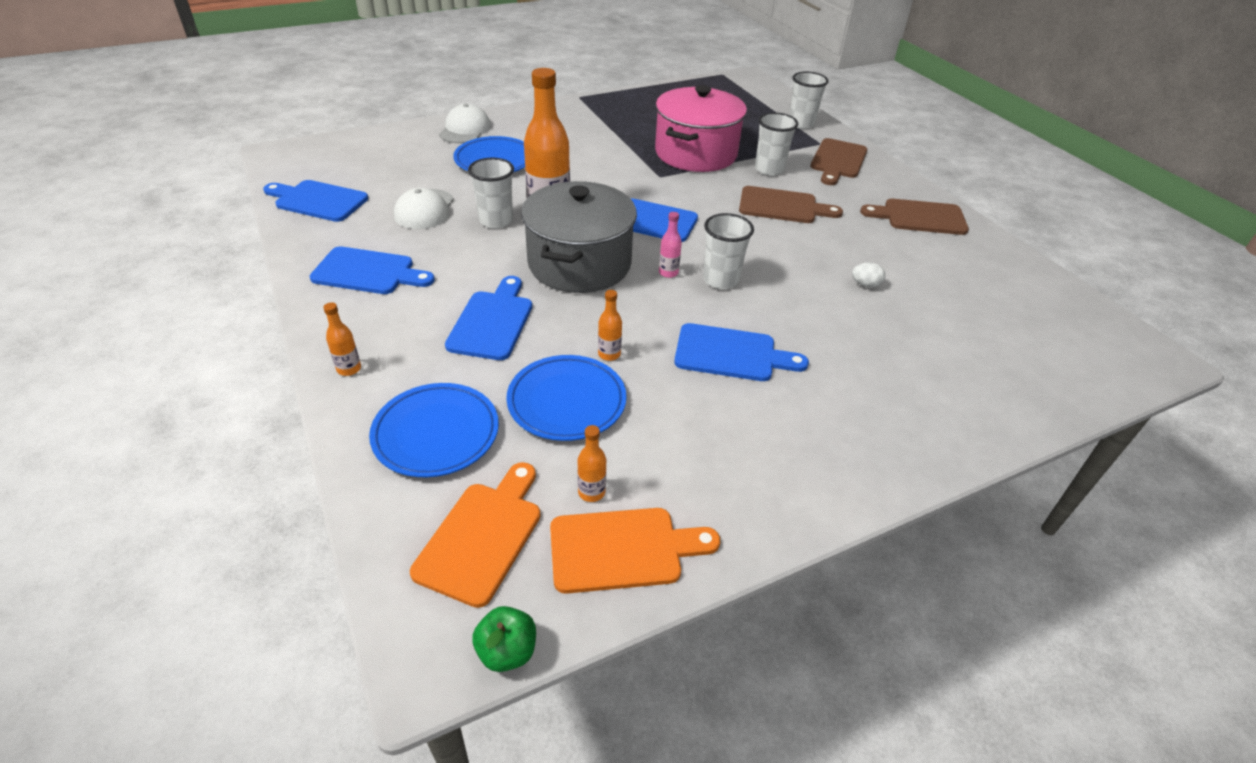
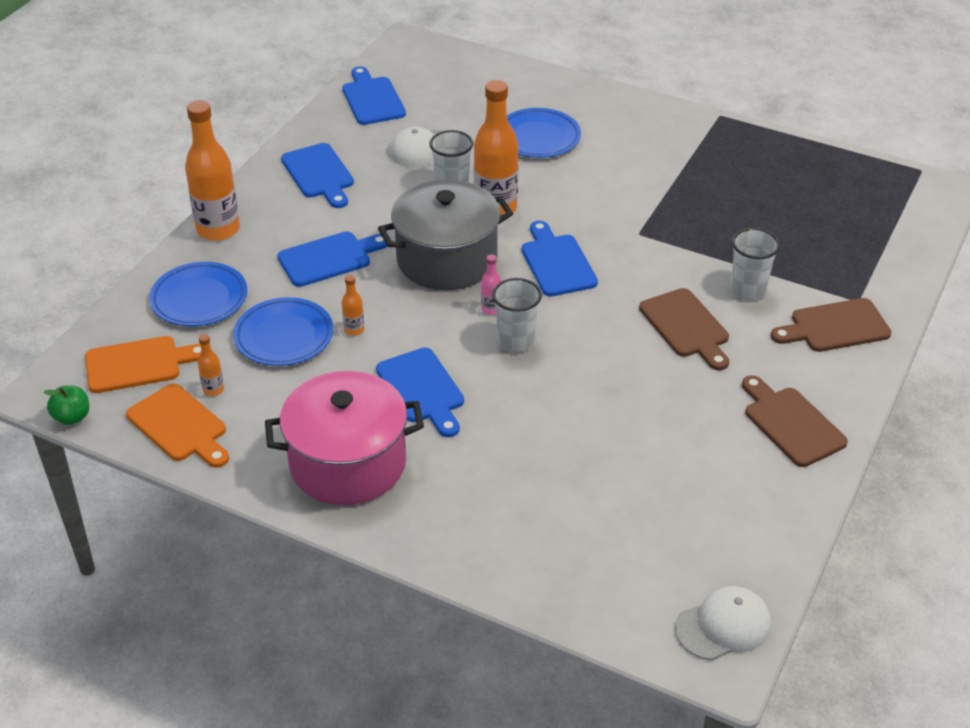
camera: 55 degrees right, 0 degrees up
orange bottle [323,302,361,376] -> orange bottle [185,100,240,241], size x2.31
white cap [439,104,491,144] -> white cap moved to [675,586,771,660]
pink pot [655,85,747,172] -> pink pot moved to [265,371,424,505]
white cup [789,71,829,129] -> none
white egg [852,263,885,287] -> none

